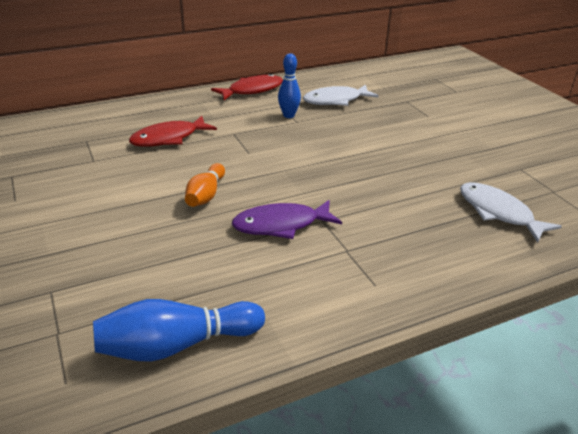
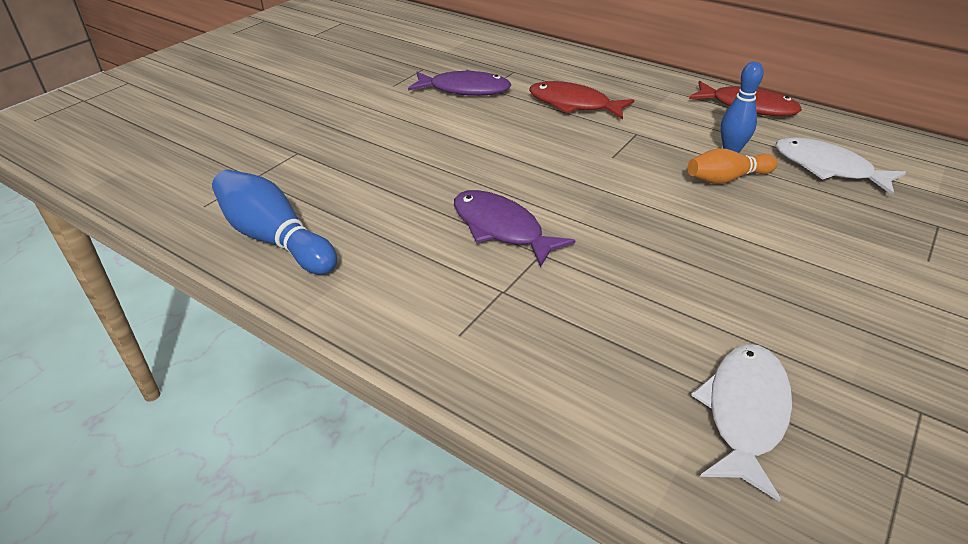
camera: 60 degrees right, 5 degrees up
orange bowling pin [185,163,225,207] -> orange bowling pin moved to [688,148,778,184]
none -> purple fish [408,70,511,96]

